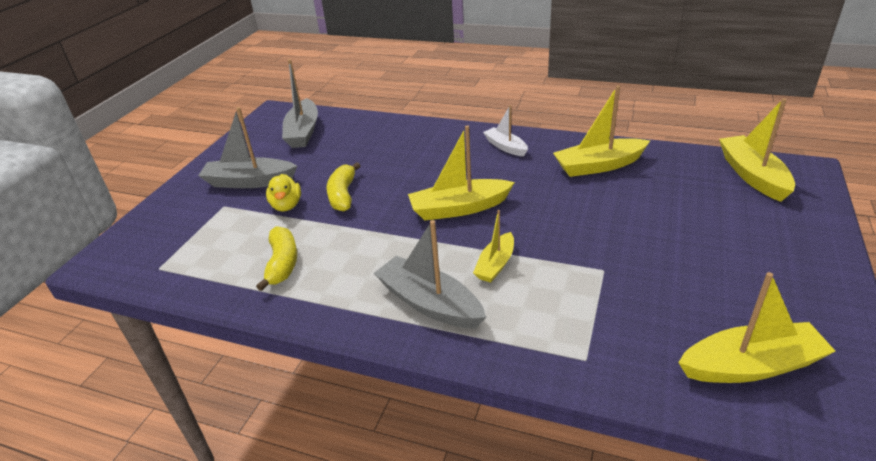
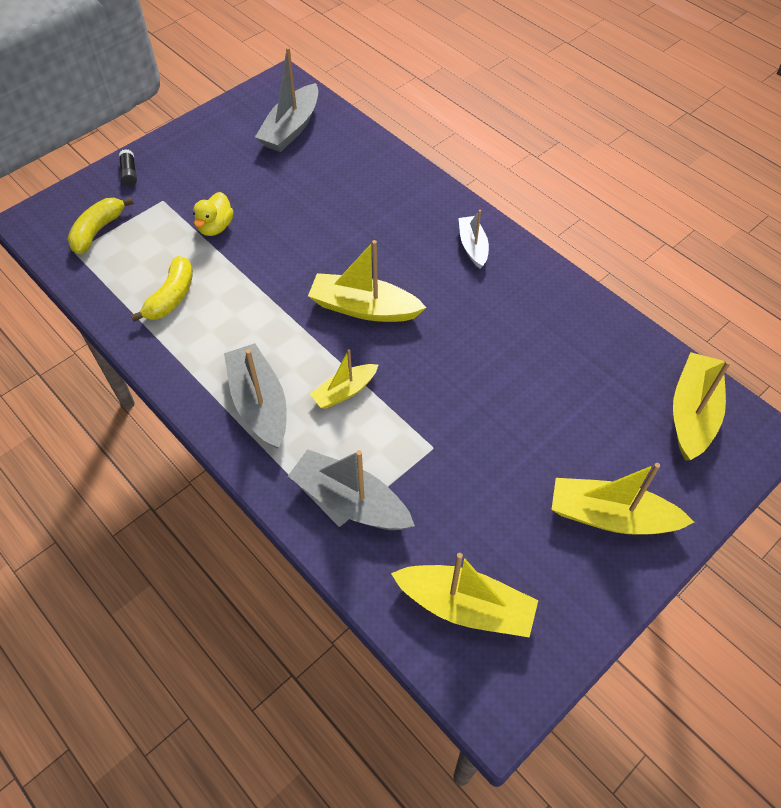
camera: 25 degrees right, 20 degrees up
grey boat [198,107,297,188] -> grey boat moved to [288,449,415,530]
yellow banana [327,162,360,212] -> yellow banana moved to [67,197,134,254]
yellow boat [553,85,650,177] -> yellow boat moved to [551,463,694,535]
none -> black glue stick [119,149,137,186]

